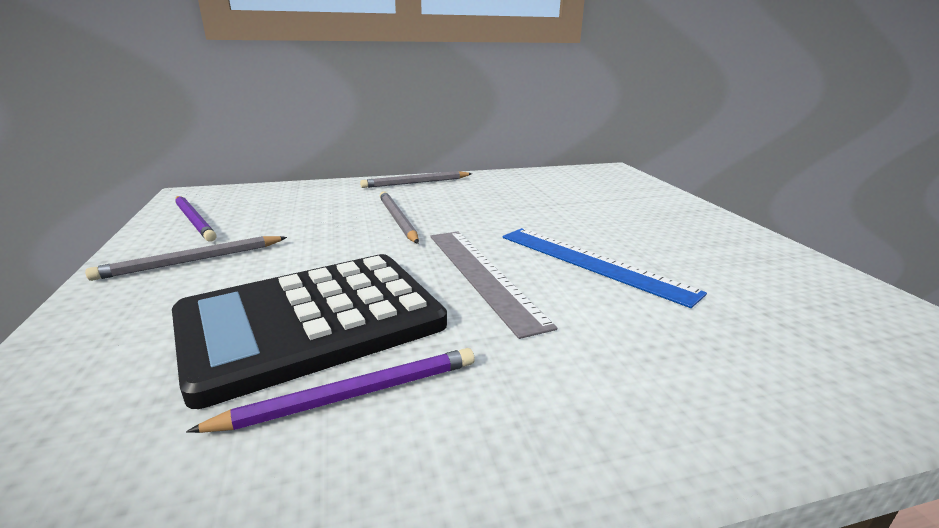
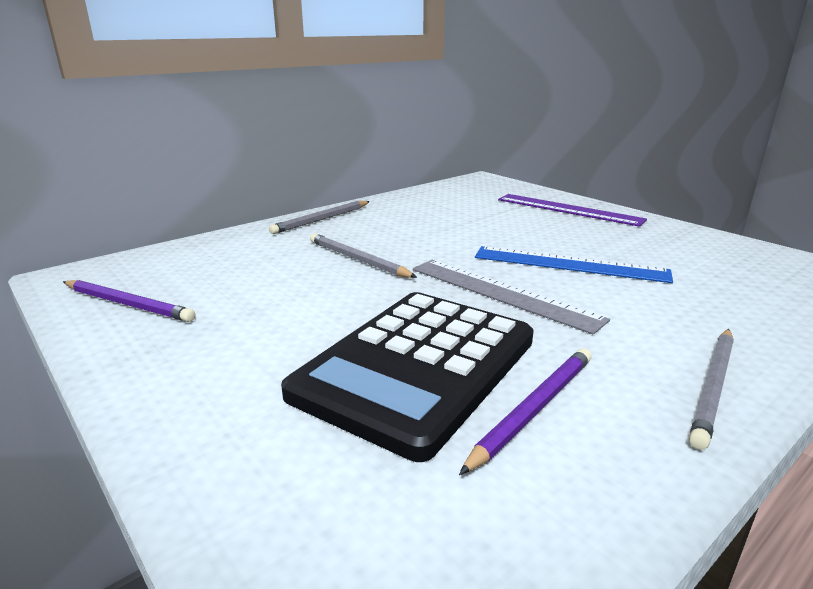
camera: 25 degrees left, 0 degrees up
grey pencil [85,236,287,281] -> grey pencil moved to [689,329,734,450]
none -> purple ruler [498,194,647,227]

